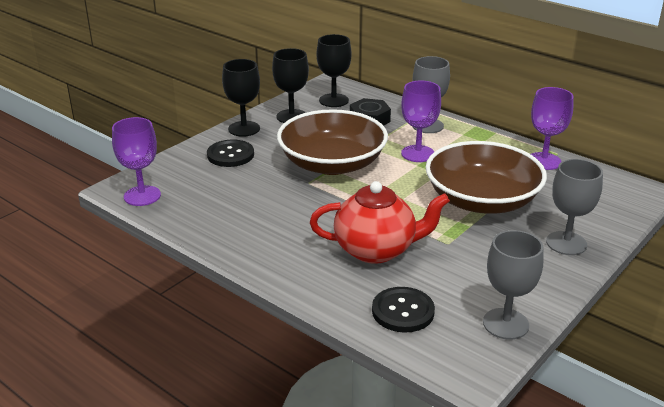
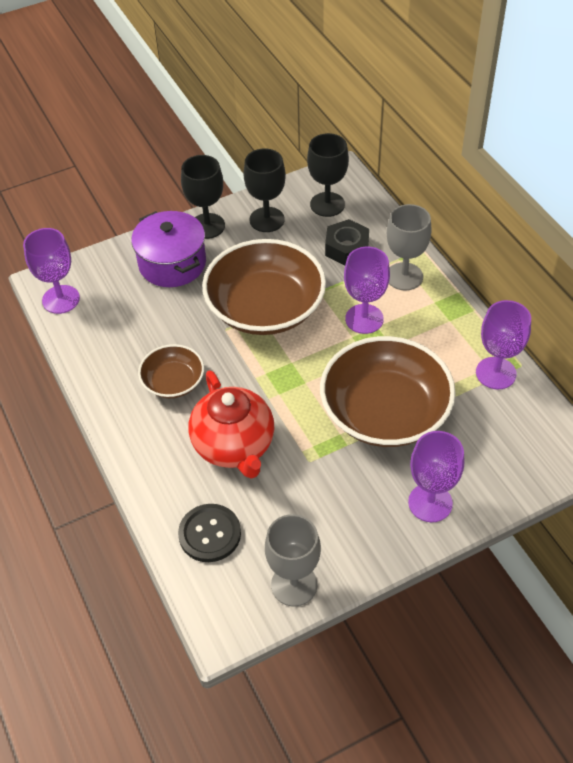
camera: 25 degrees right, 20 degrees up
black button [207,140,254,167] -> purple pot [131,211,206,287]
red teapot [310,181,450,264] -> red teapot turned 45 degrees clockwise [189,370,274,479]
grey goblet [546,159,603,255] -> purple goblet [408,431,464,522]
none -> brown bowl [138,344,204,398]

